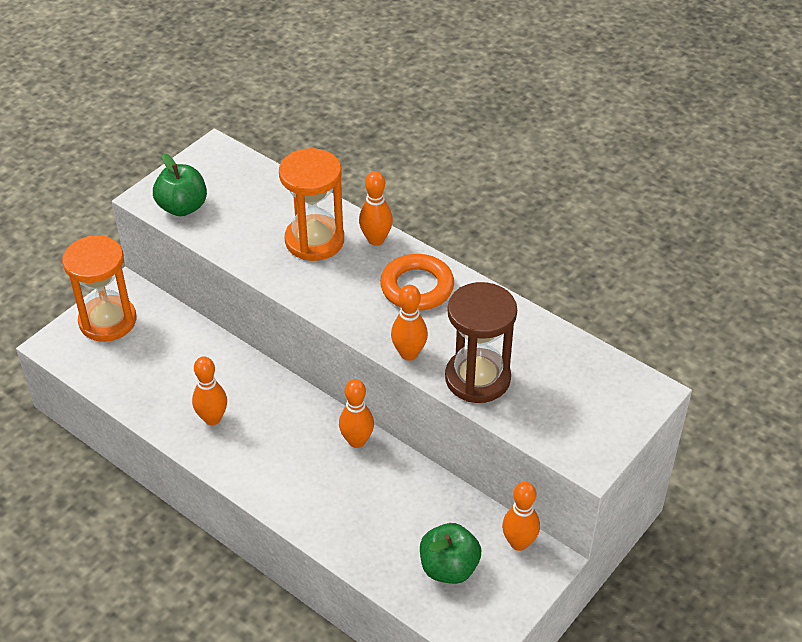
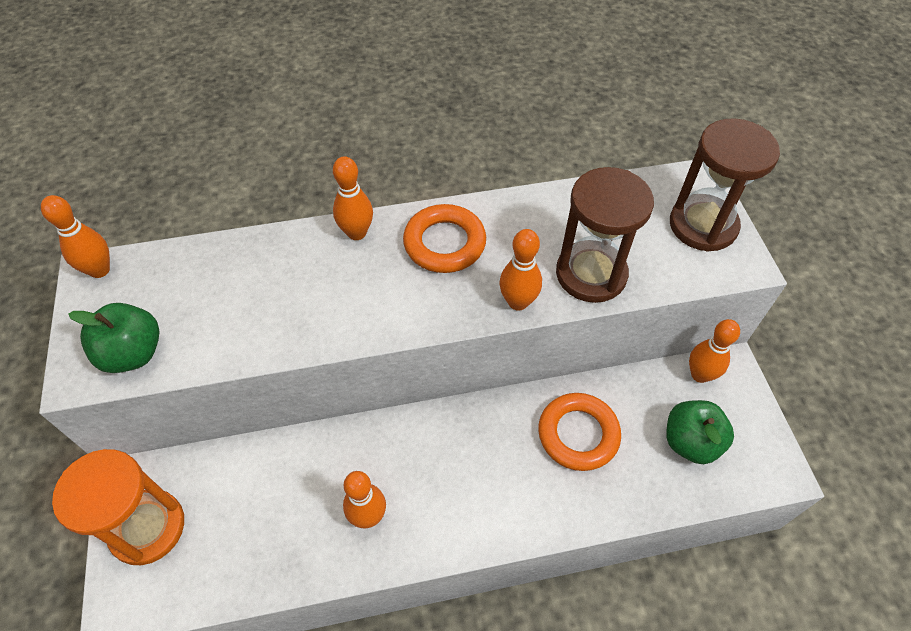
camera: 50 degrees left, 10 degrees up
orange hourglass [279,148,344,261] -> none
orange bowling pin [339,379,374,448] -> orange bowling pin moved to [41,195,110,278]
none -> orange ring [538,393,621,471]
none -> brown hourglass [670,118,780,252]

